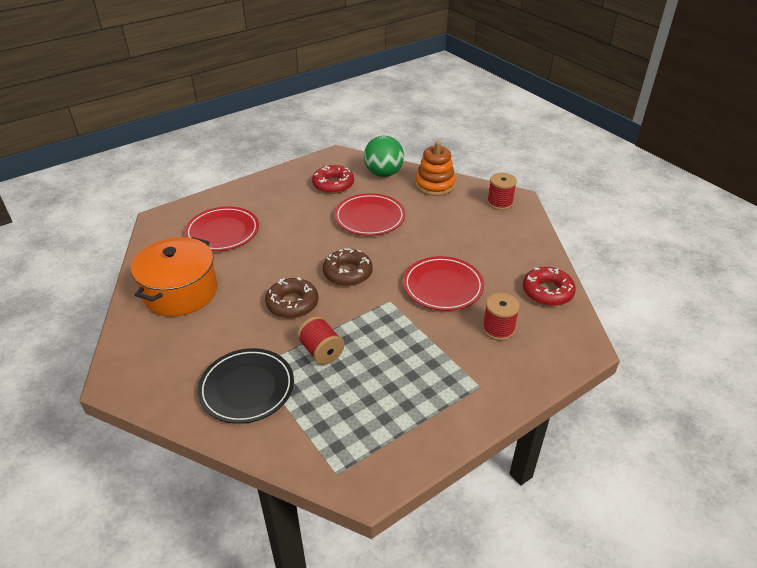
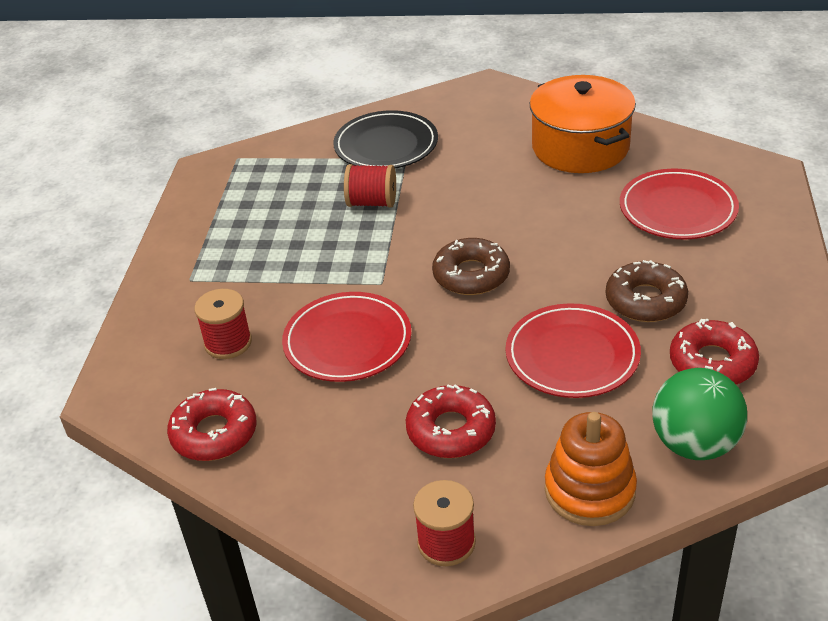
camera: 135 degrees right, 0 degrees up
brown donut [265,277,318,318] -> brown donut moved to [606,260,688,322]
none -> red donut [406,384,496,458]

